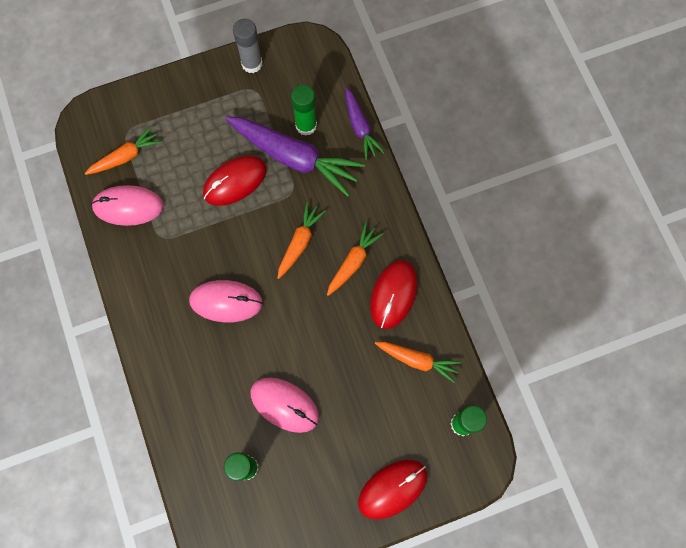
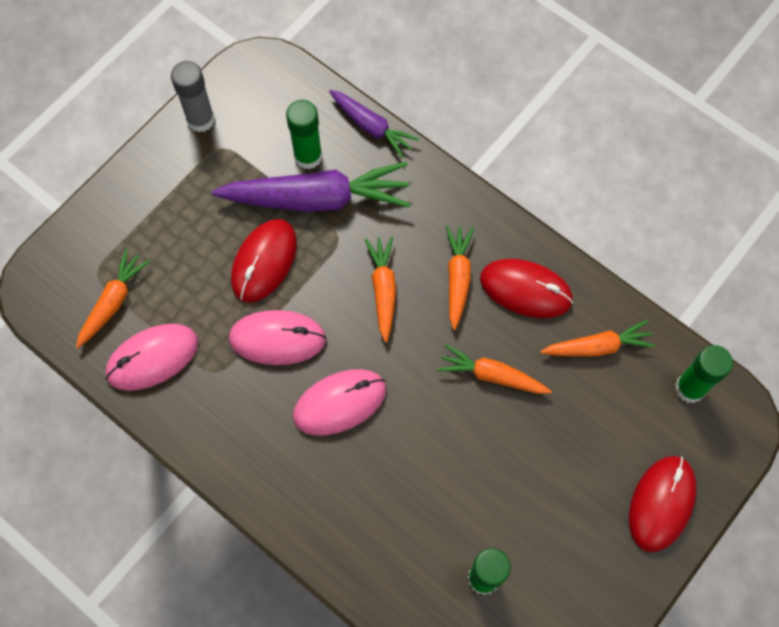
camera: 30 degrees left, 5 degrees down
pink mouse [250,377,319,433] -> pink mouse moved to [229,310,326,365]
red mouse [370,260,417,329] -> red mouse turned 60 degrees counterclockwise [480,259,573,318]
none -> orange carrot [437,344,552,394]

